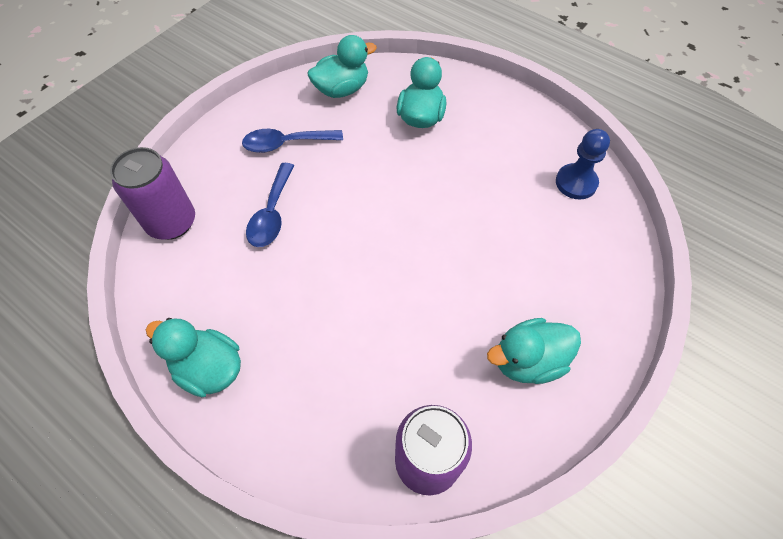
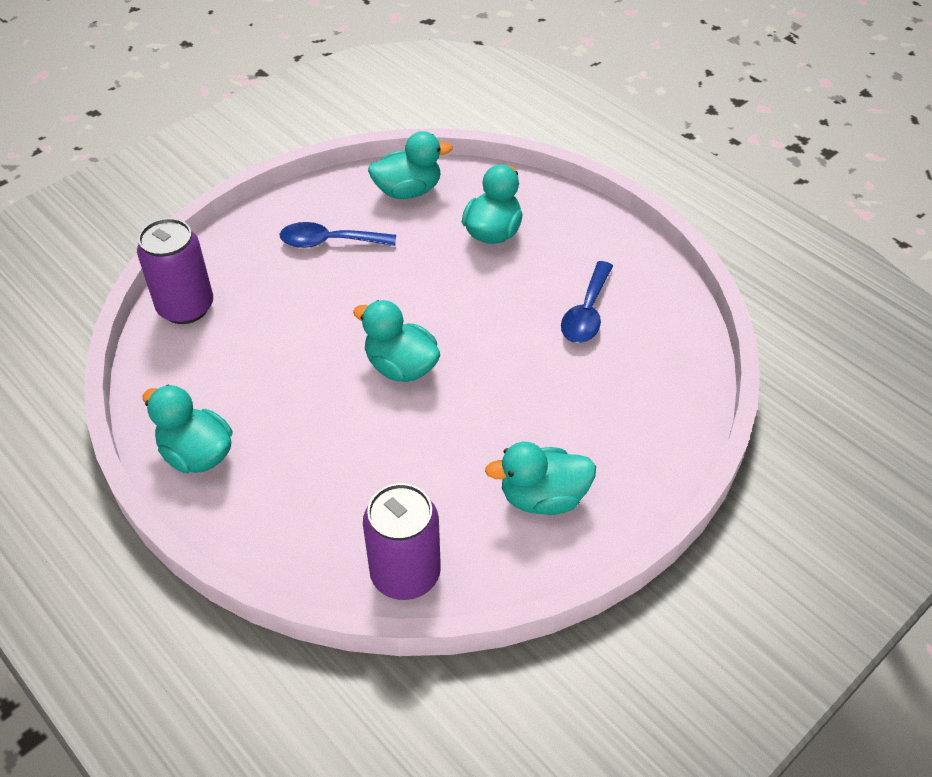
camera: 10 degrees right, 10 degrees down
blue spoon [246,163,294,247] -> blue spoon moved to [561,261,613,343]
blue pawn [556,129,610,200] -> none
none -> turquoise duck [353,300,440,382]

